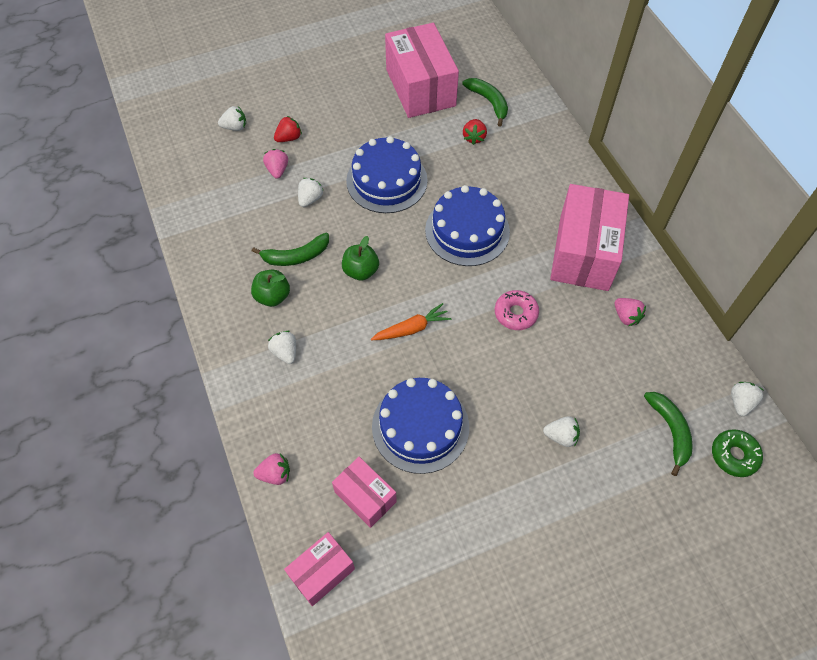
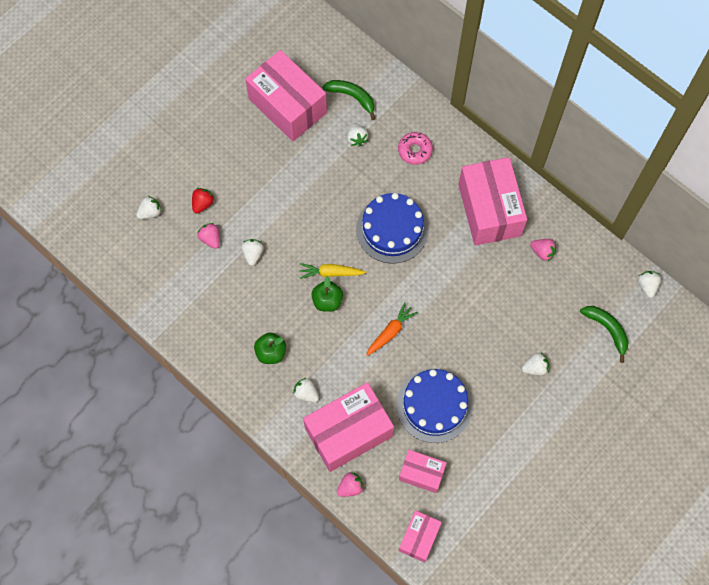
camera: 25 degrees left, 10 degrees up
green banana [252,233,329,266] -> none
blue cake [346,136,428,213] -> none
red strawberry [463,119,487,145] -> white strawberry [347,123,368,147]
pink donut [495,290,539,330] -> pink donut moved to [398,132,433,165]
green donut [712,430,763,477] -> none
none -> yellow carrot [300,263,366,279]
none -> pink box [303,382,394,472]

